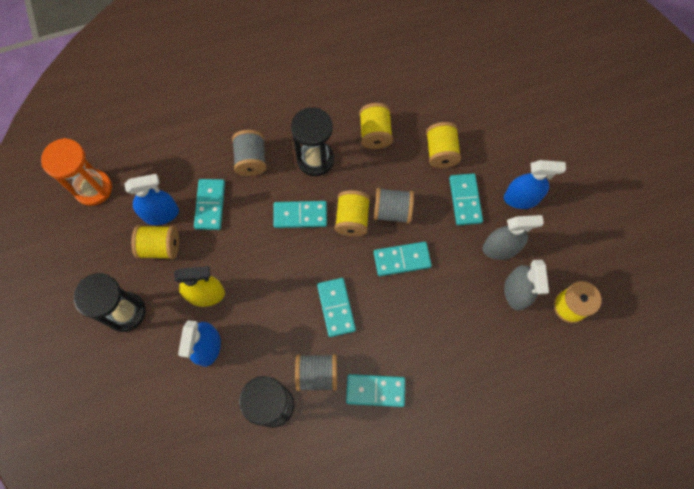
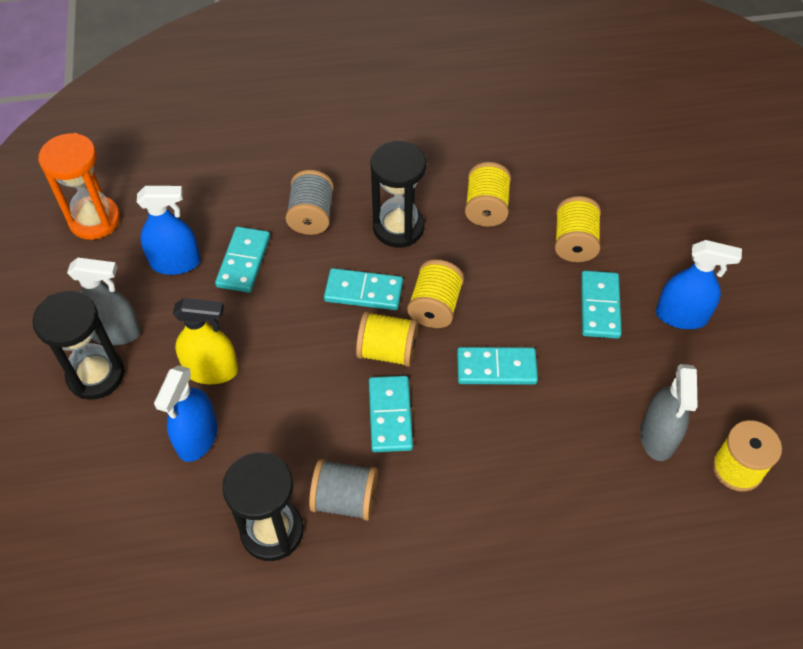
camera: 10 degrees right, 15 degrees down
yellow spool [131,225,179,259] -> yellow spool moved to [356,311,418,367]
turquoise domino [346,374,405,407] -> none
grey spool [374,188,414,224] -> none
grey spray bottle [483,215,544,260] -> grey spray bottle moved to [67,258,141,345]

